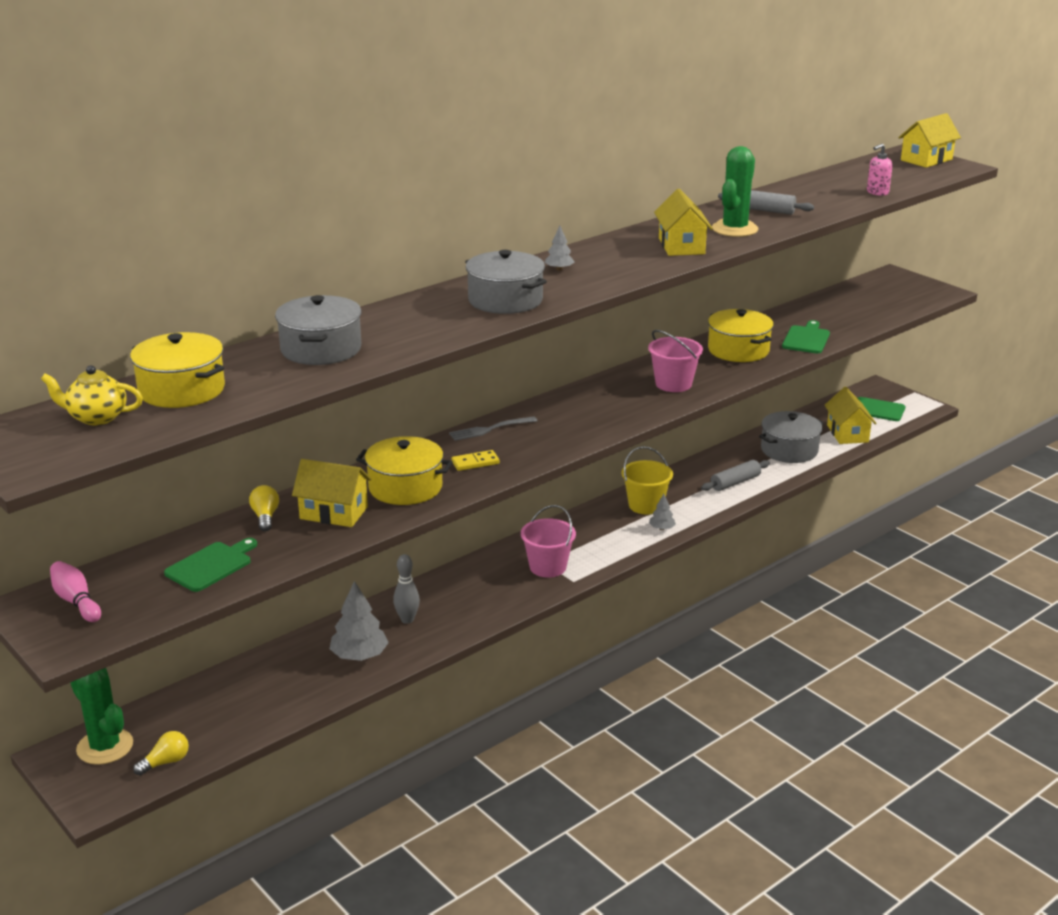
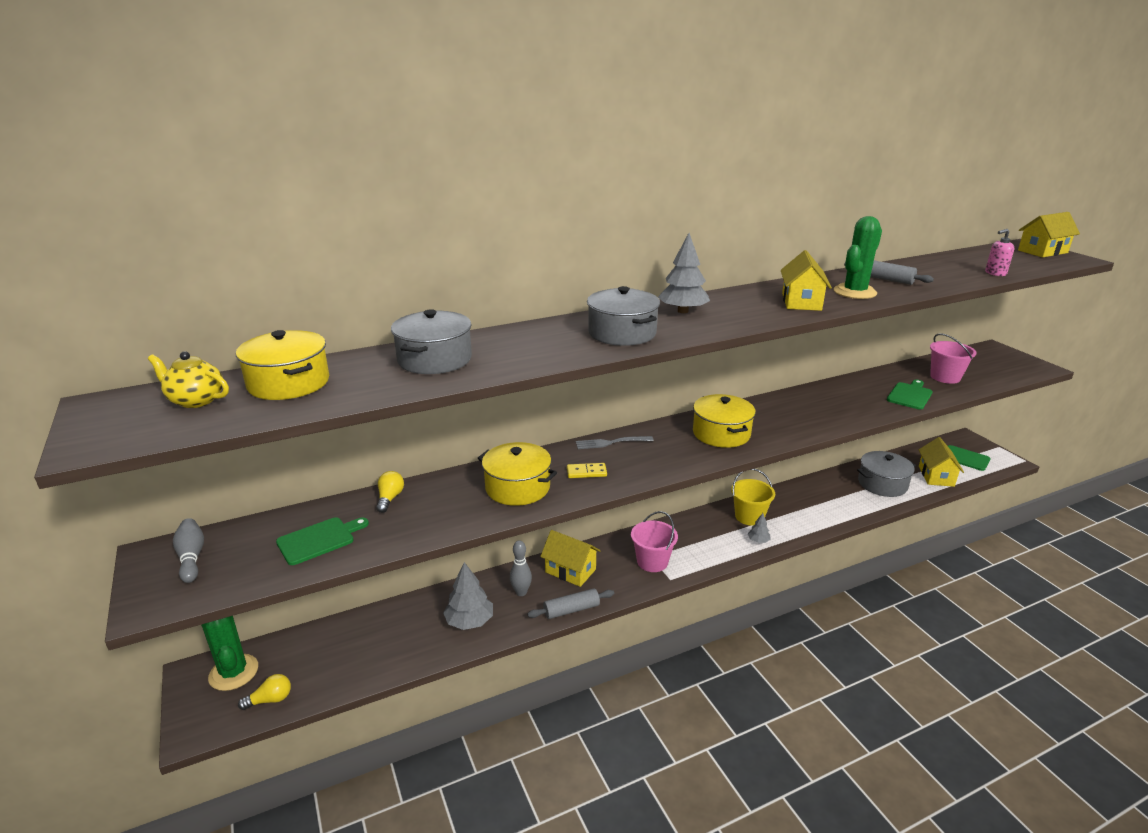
camera: 15 degrees right, 0 degrees up
pink bowling pin [50,561,101,622] -> grey bowling pin [173,518,204,583]
yellow house [292,459,371,527] -> yellow house moved to [540,530,601,587]
grey tree [545,226,574,271] -> grey tree [658,233,710,313], size x1.91
pink bucket [648,330,703,392] -> pink bucket moved to [930,333,977,384]
grey rolling pin [701,460,770,491] -> grey rolling pin moved to [527,588,614,619]
yellow pot [708,309,774,362] -> yellow pot moved to [693,394,756,448]

